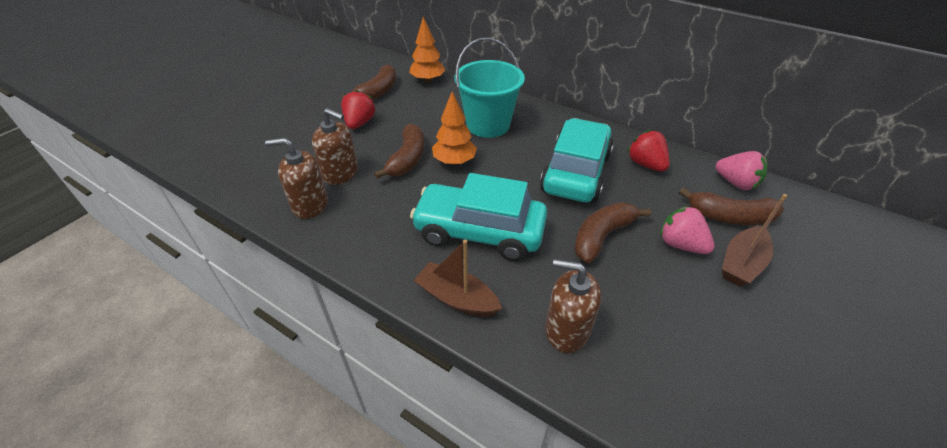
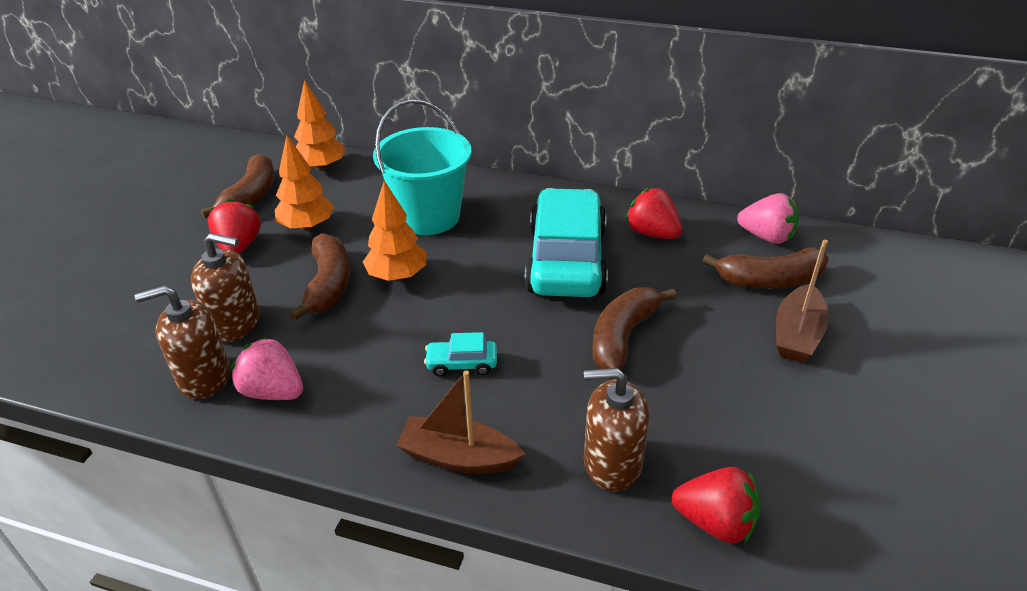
camera: 15 degrees left, 5 degrees down
turquoise car [410,173,547,261] -> turquoise car [424,332,497,377], size x0.40
pink strawberry [660,206,715,254] -> pink strawberry moved to [231,337,303,400]
none -> orange tree [275,135,334,231]
none -> red strawberry [672,467,761,544]

